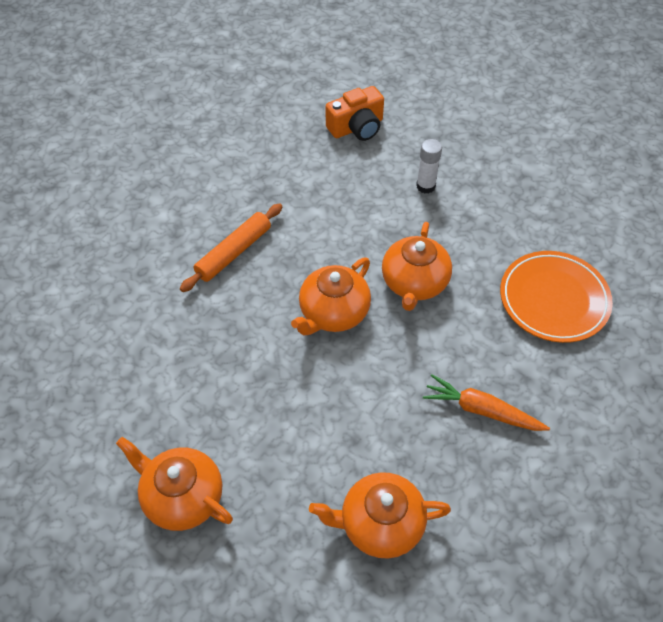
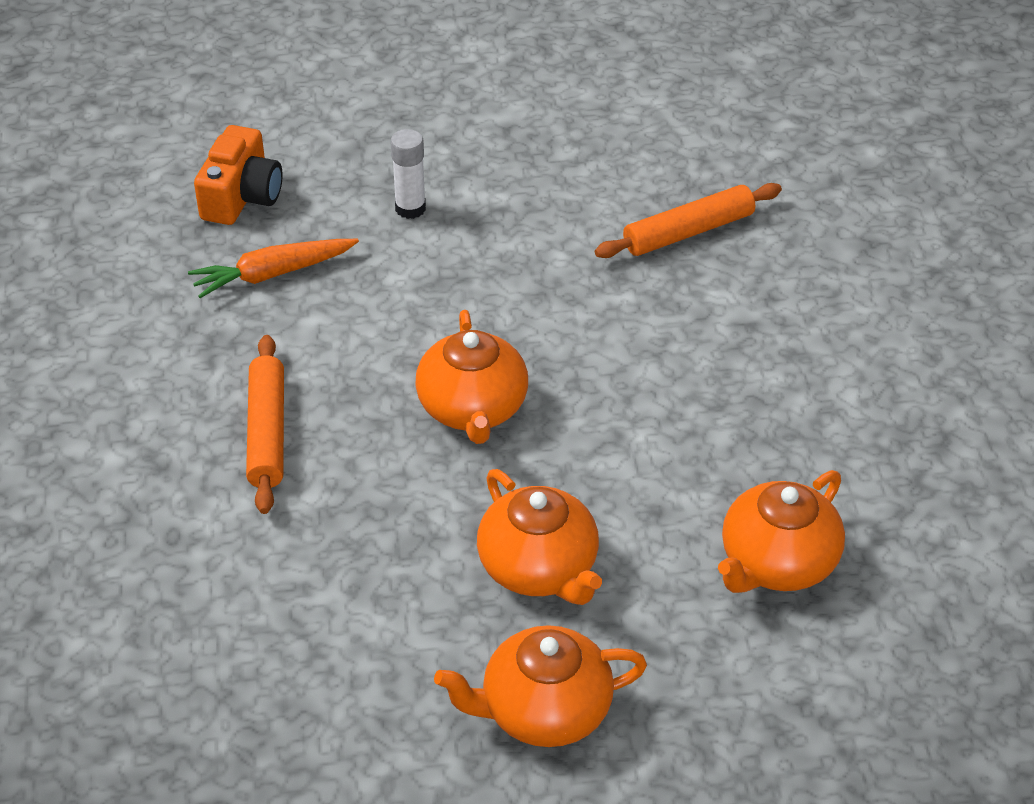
camera: 45 degrees left, 10 degrees down
orange teapot [382,222,452,311] -> orange teapot moved to [477,469,602,605]
orange carrot [423,374,550,431] -> orange carrot moved to [188,239,359,298]
orange plate [500,251,613,343] -> orange rolling pin [595,183,782,258]

